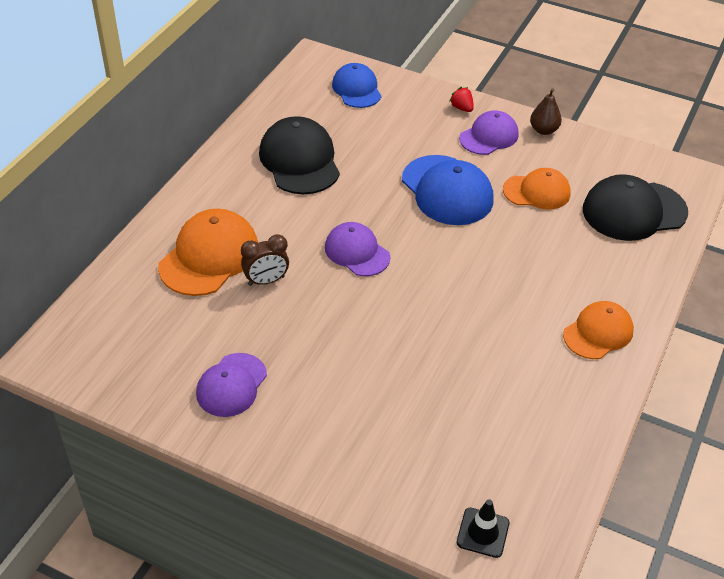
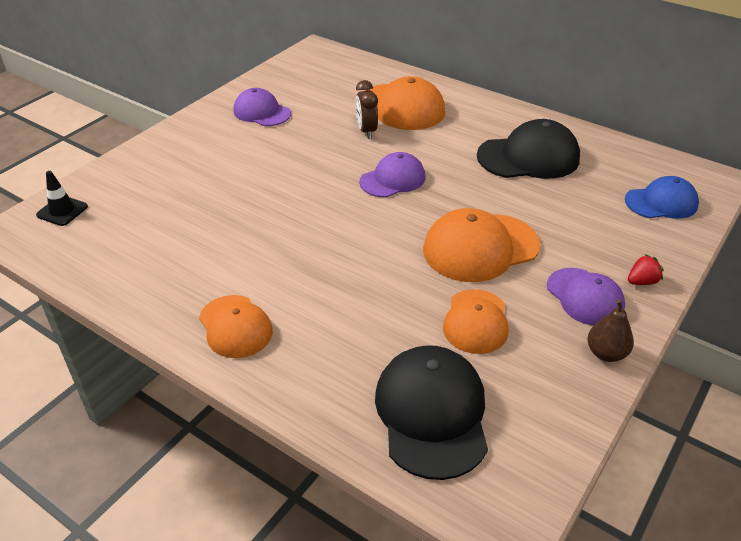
camera: 100 degrees right, 5 degrees down
blue cap [402,155,494,225] -> orange cap [423,208,540,282]

